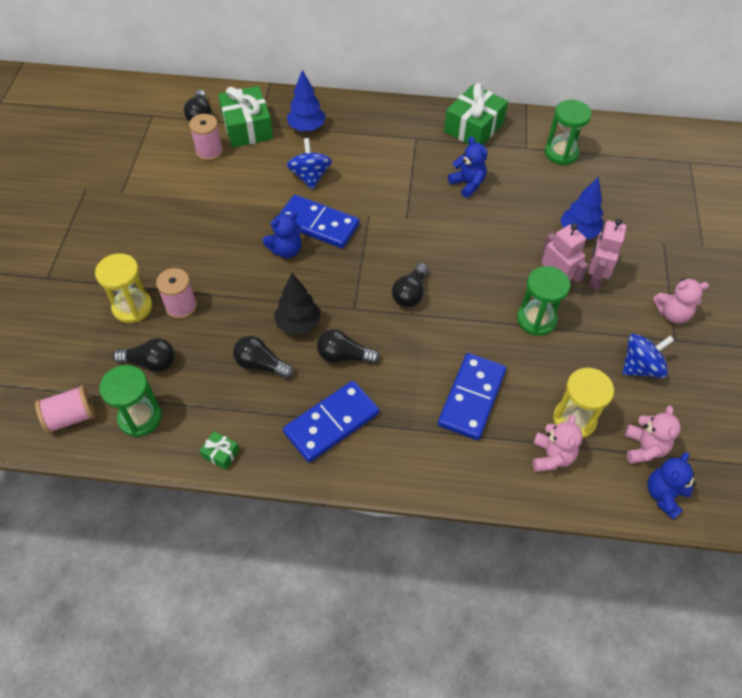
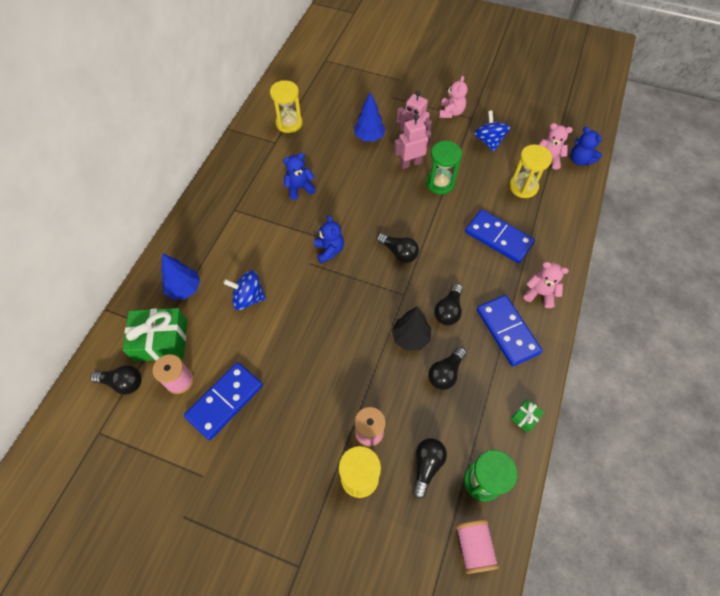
camera: 75 degrees left, 5 degrees up
blue teddy bear [263,212,301,258] -> blue teddy bear moved to [314,215,344,264]
blue domino [279,195,360,248] -> blue domino moved to [184,362,263,440]
green gift [444,83,508,145] -> none
pink teddy bear [533,414,583,472] -> pink teddy bear moved to [523,262,569,308]
green hourglass [545,100,592,165] -> yellow hourglass [270,80,303,133]

